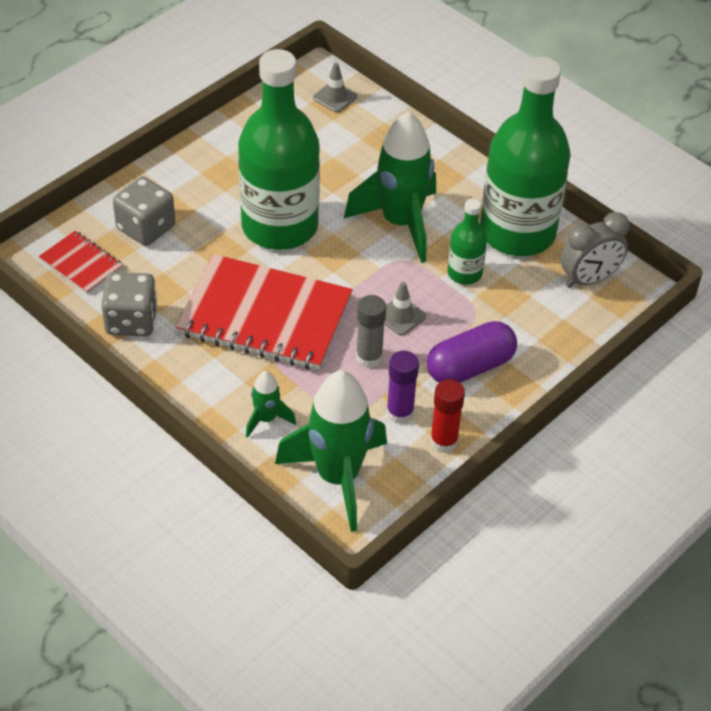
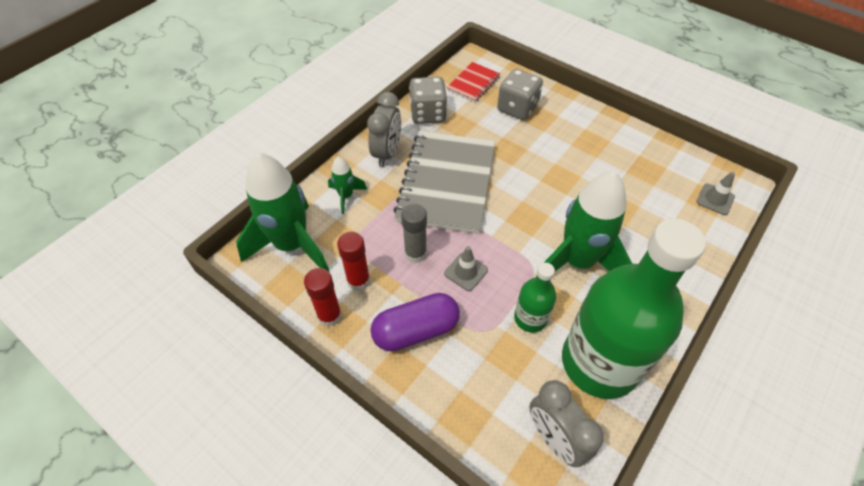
camera: 85 degrees right, 5 degrees up
red notebook [176,254,353,370] -> grey notebook [393,131,495,234]
green bottle [238,49,320,250] -> none
purple glue stick [386,351,419,424] -> red glue stick [337,232,370,291]
purple capsule [427,321,517,383] -> purple capsule turned 75 degrees counterclockwise [371,293,460,351]
none -> grey clock [367,92,401,167]

